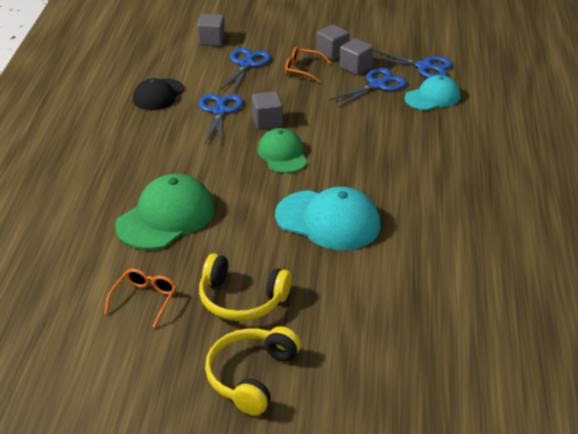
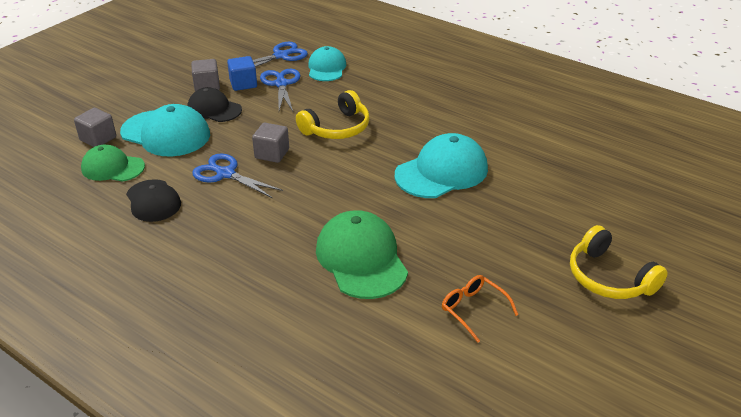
camera: 60 degrees left, 0 degrees up
yellow headphones [199,253,292,321] -> yellow headphones moved to [296,90,370,139]
blue scissors [220,48,271,93] -> turquoise cap [120,104,210,157]
green cap [258,128,308,173] -> green cap moved to [81,145,145,182]
orange glasses [285,47,332,83] -> black cap [188,87,242,122]
grey cube [339,38,374,75] -> blue cube [227,56,257,91]

